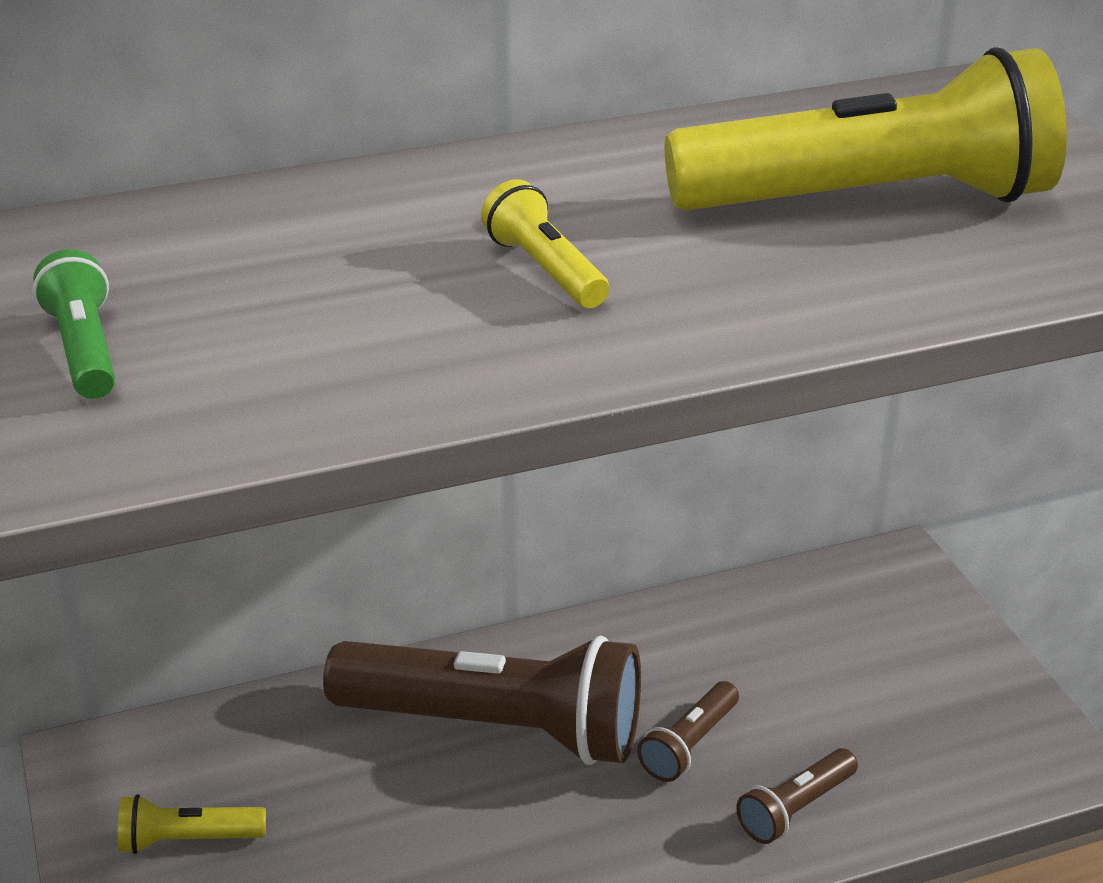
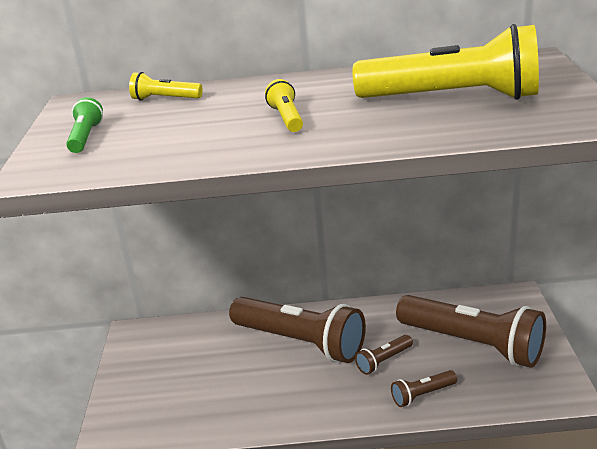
camera: 20 degrees right, 5 degrees down
yellow flashlight [118,794,266,854] -> yellow flashlight moved to [129,72,203,101]
none -> brown flashlight [396,295,546,368]

